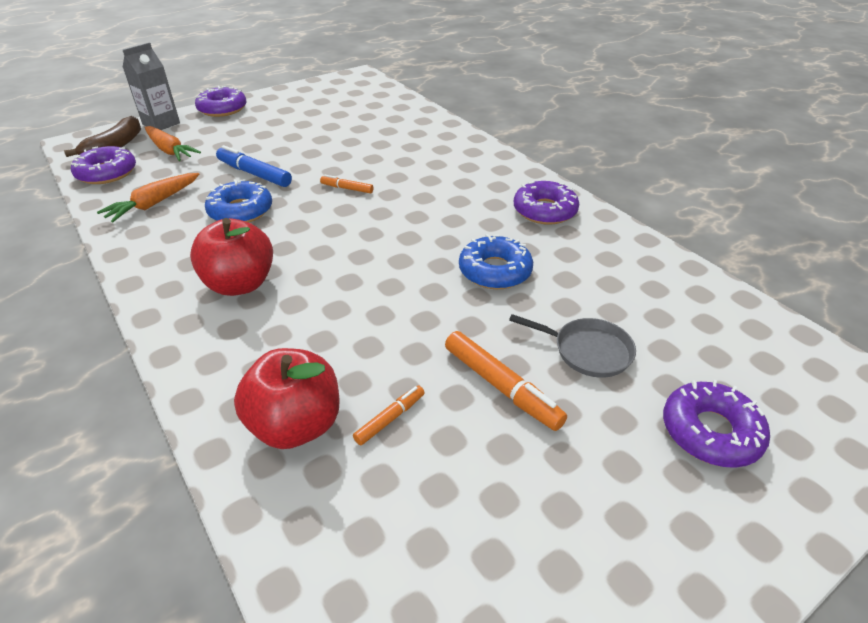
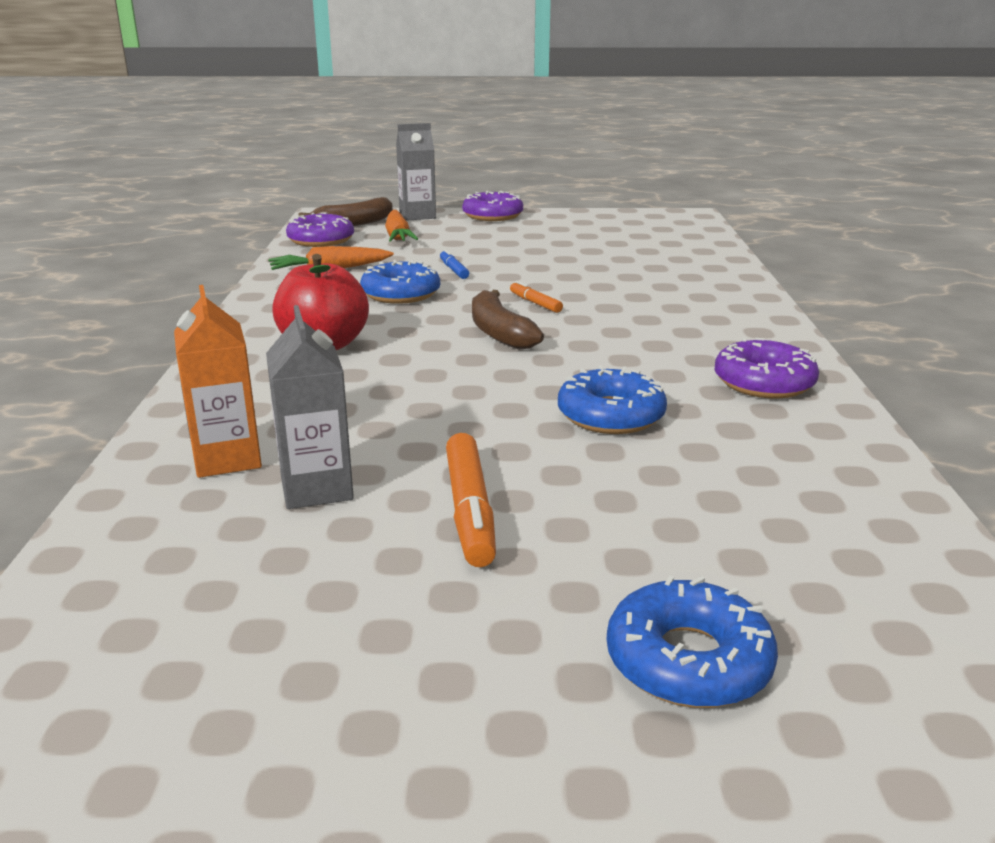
camera: 35 degrees right, 15 degrees down
blue marker [216,145,292,187] -> blue marker [440,249,469,279], size x0.56
red apple [234,348,340,449] -> orange carton [174,285,262,478]
orange marker [353,385,425,445] -> grey carton [266,305,354,509]
grey pan [509,314,636,378] -> none
purple donut [663,380,770,468] -> blue donut [607,576,778,708]
none -> brown banana [472,290,544,350]

